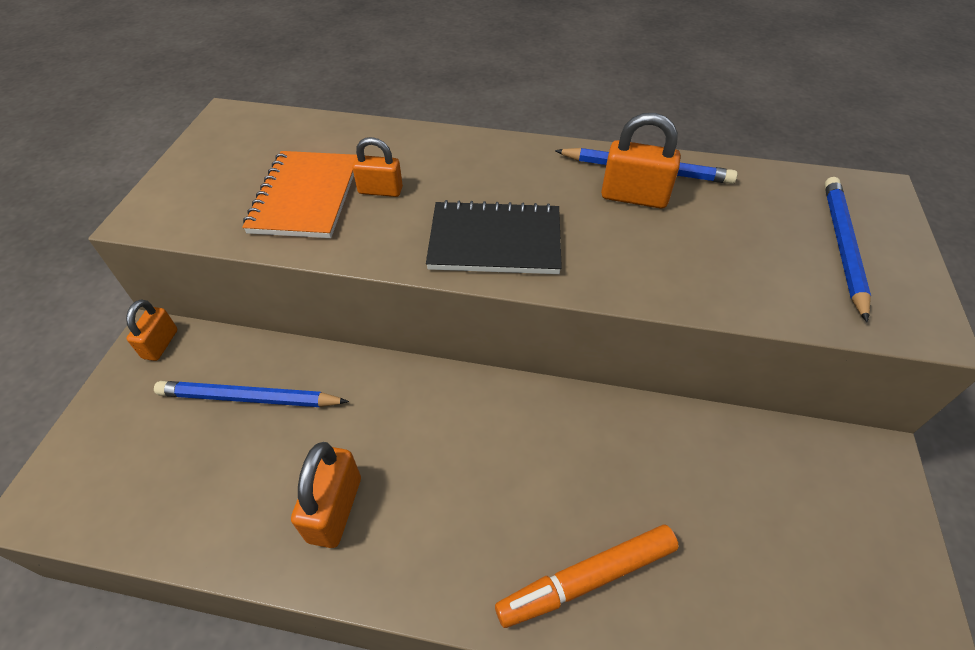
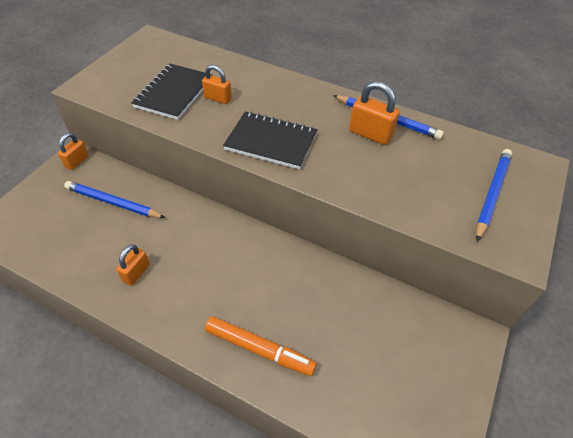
camera: 15 degrees right, 0 degrees up
orange notebook [242,151,357,238] -> black notebook [131,64,213,120]
orange padlock [291,442,361,548] -> orange padlock [116,244,150,286], size x0.67
orange marker [495,525,679,628] -> orange marker turned 150 degrees counterclockwise [205,316,317,376]

